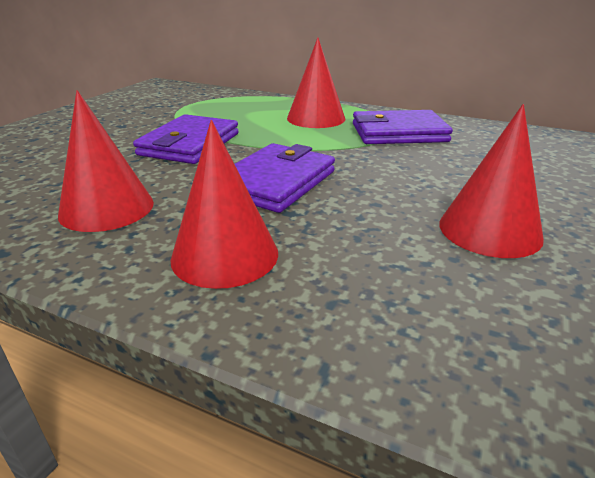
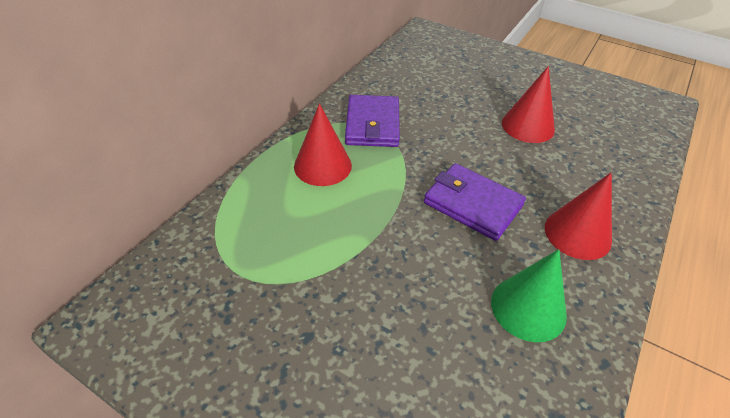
camera: 85 degrees left, 15 degrees up
red cone [58,90,154,232] -> green cone [491,249,567,342]
purple wallet [133,114,239,164] -> none

